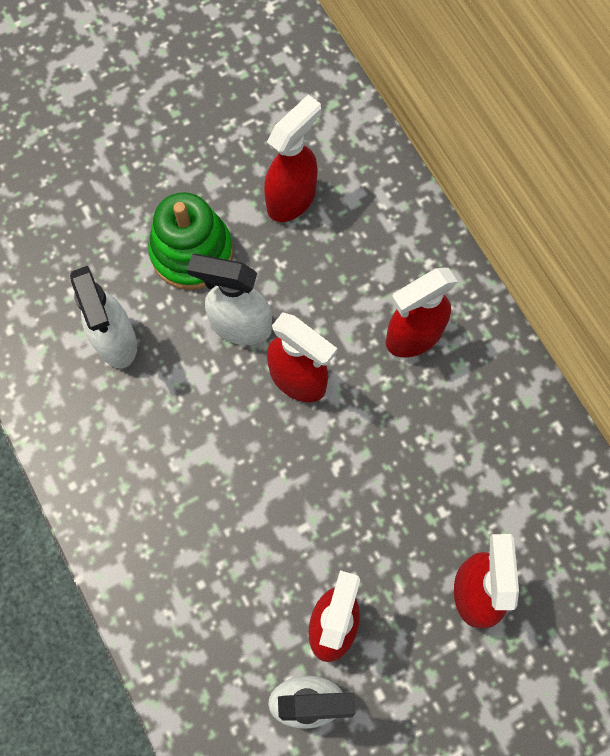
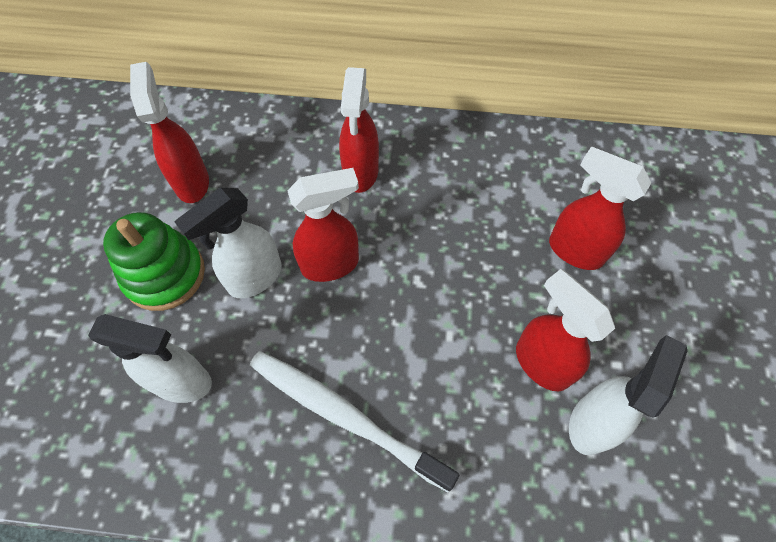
camera: 55 degrees left, 10 degrees down
none -> white toothbrush [250,351,459,492]

